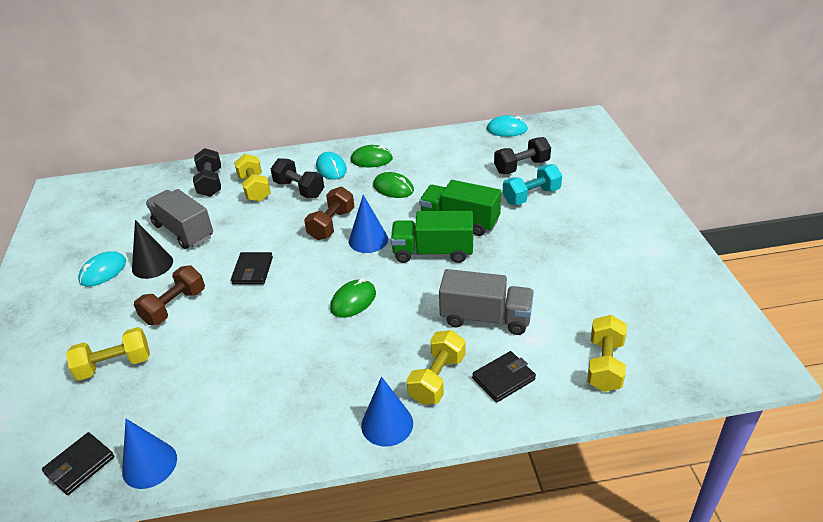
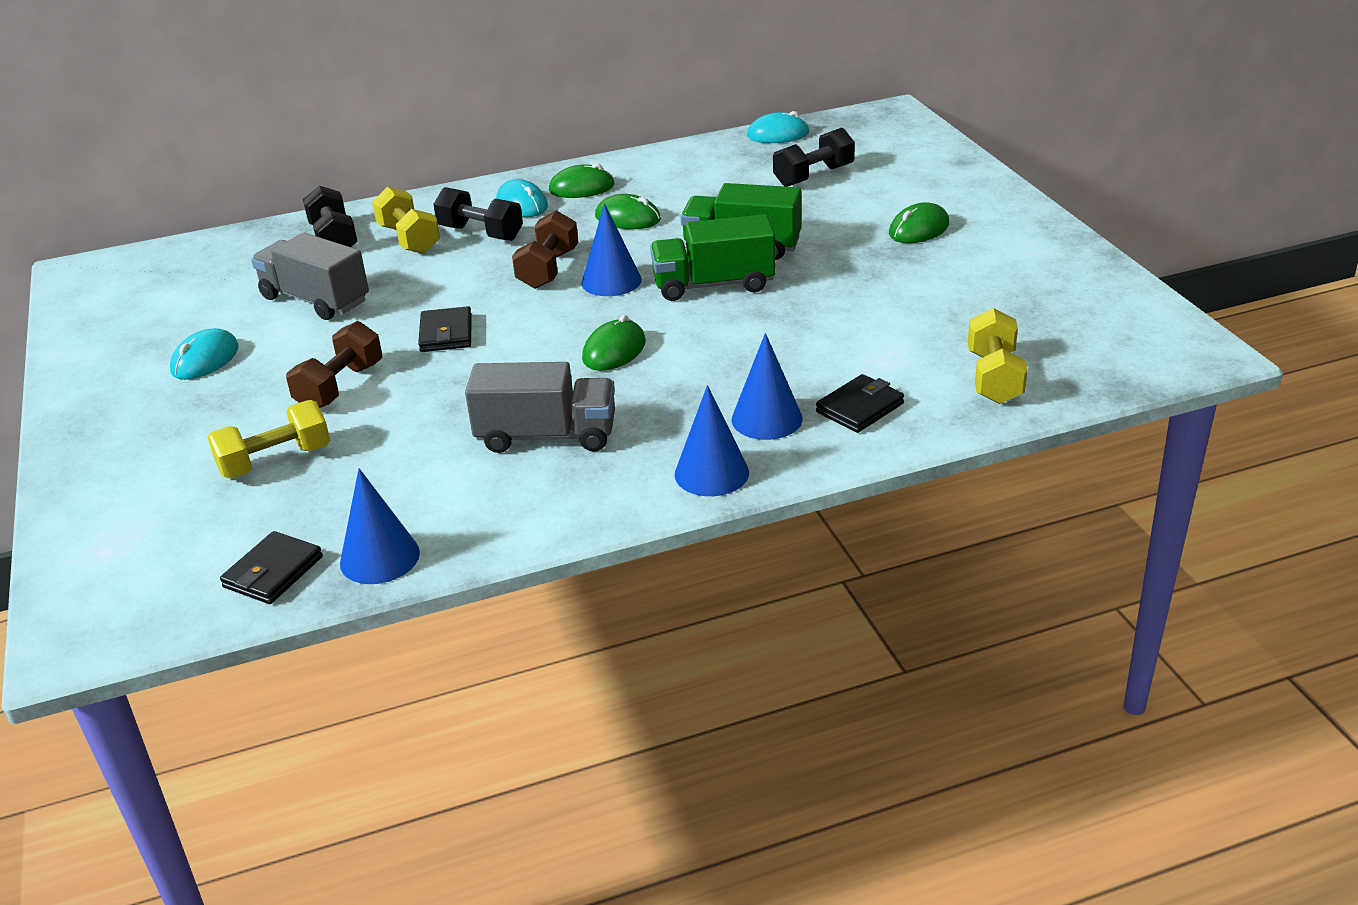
camera: 10 degrees left, 5 degrees down
black cone [132,220,173,279] -> none
yellow dumbbell [407,330,465,405] -> blue cone [732,333,803,440]
grey truck [439,269,534,335] -> grey truck moved to [465,362,615,453]
turquoise dumbbell [503,164,562,205] -> none
none -> green mouse [889,202,949,243]

